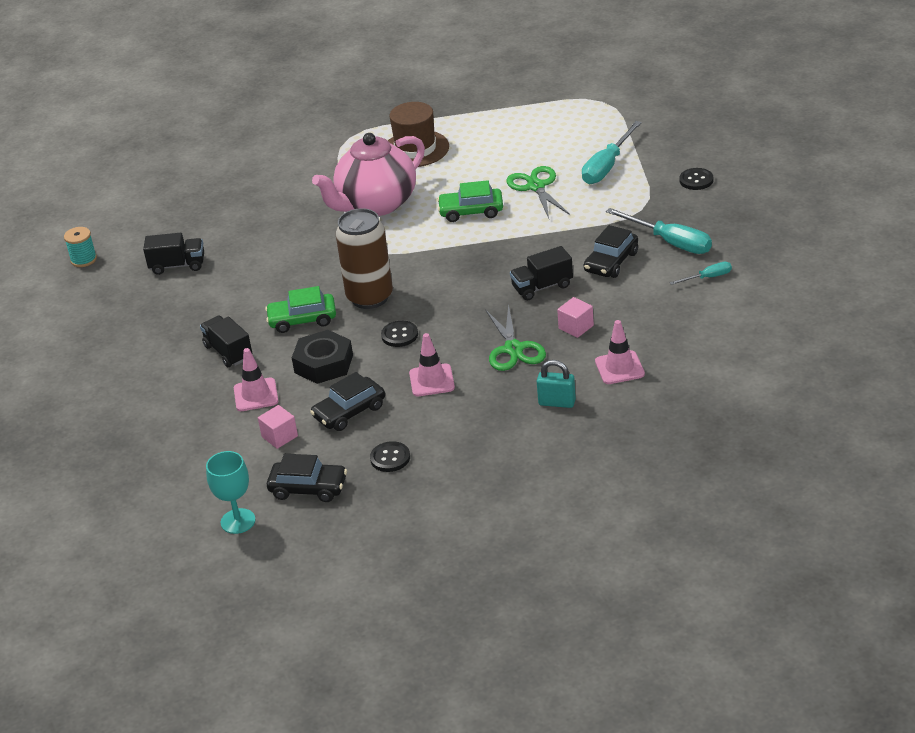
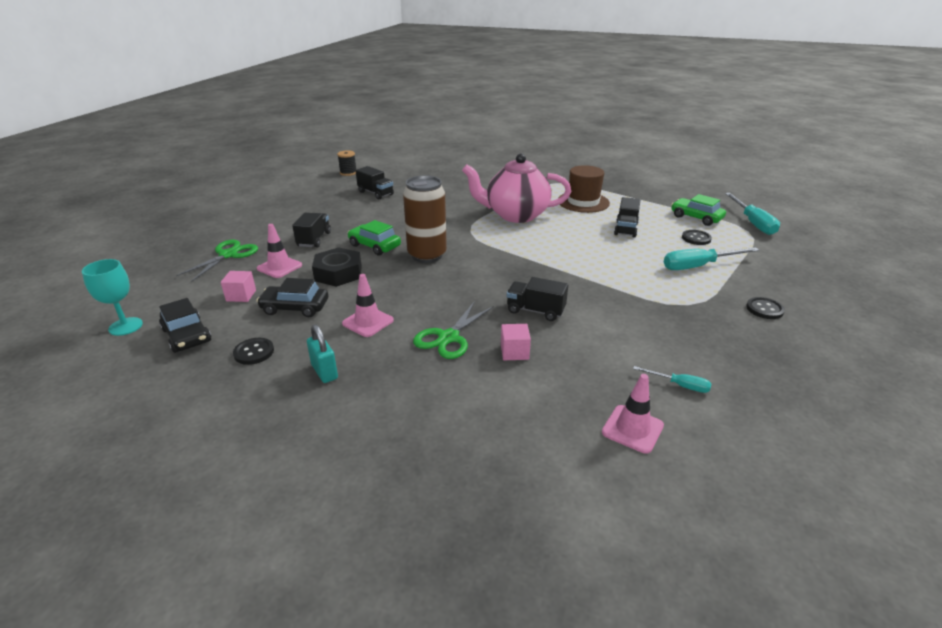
camera: 40 degrees right, 5 degrees down
turquoise spool [64,227,97,267] -> black spool [337,150,356,176]
black button [381,321,418,347] -> black button moved to [682,230,712,245]
green car [437,180,503,222] -> green car moved to [671,194,726,226]
green scissors [506,166,570,218] -> green scissors moved to [176,240,258,282]
turquoise padlock [537,360,576,408] -> turquoise padlock moved to [307,324,338,383]
black car [584,225,638,278] -> none
pink traffic cone [595,320,645,384] -> pink traffic cone moved to [602,374,664,454]
turquoise screwdriver [606,208,712,254] -> turquoise screwdriver moved to [725,193,780,235]
none -> black truck [614,197,640,238]

